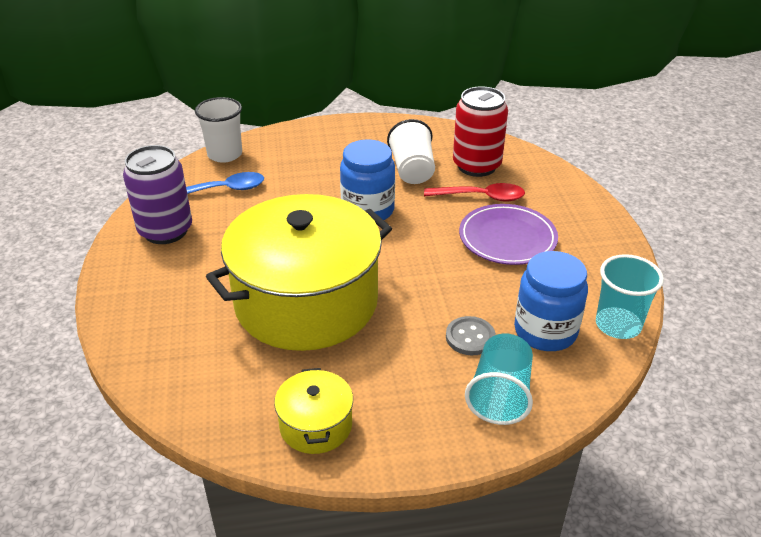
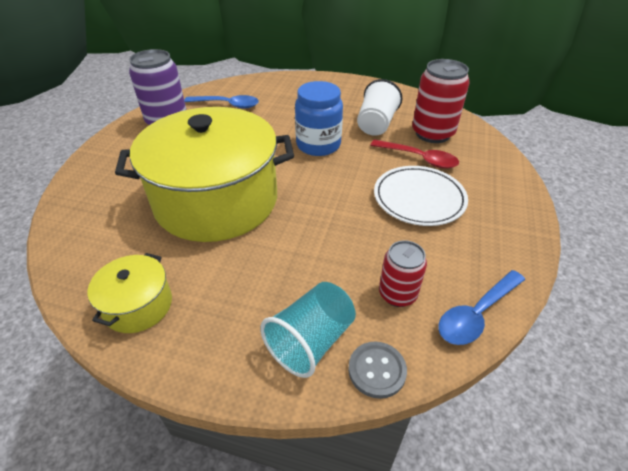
camera: 25 degrees right, 5 degrees up
white cup [195,97,242,163] -> none
grey button [446,316,496,355] -> grey button moved to [348,342,407,399]
purple plate [459,204,558,265] -> white plate [374,166,468,226]
blue jar [514,251,588,351] -> red can [379,240,427,307]
turquoise cup [596,254,664,339] -> blue spoon [438,270,525,345]

